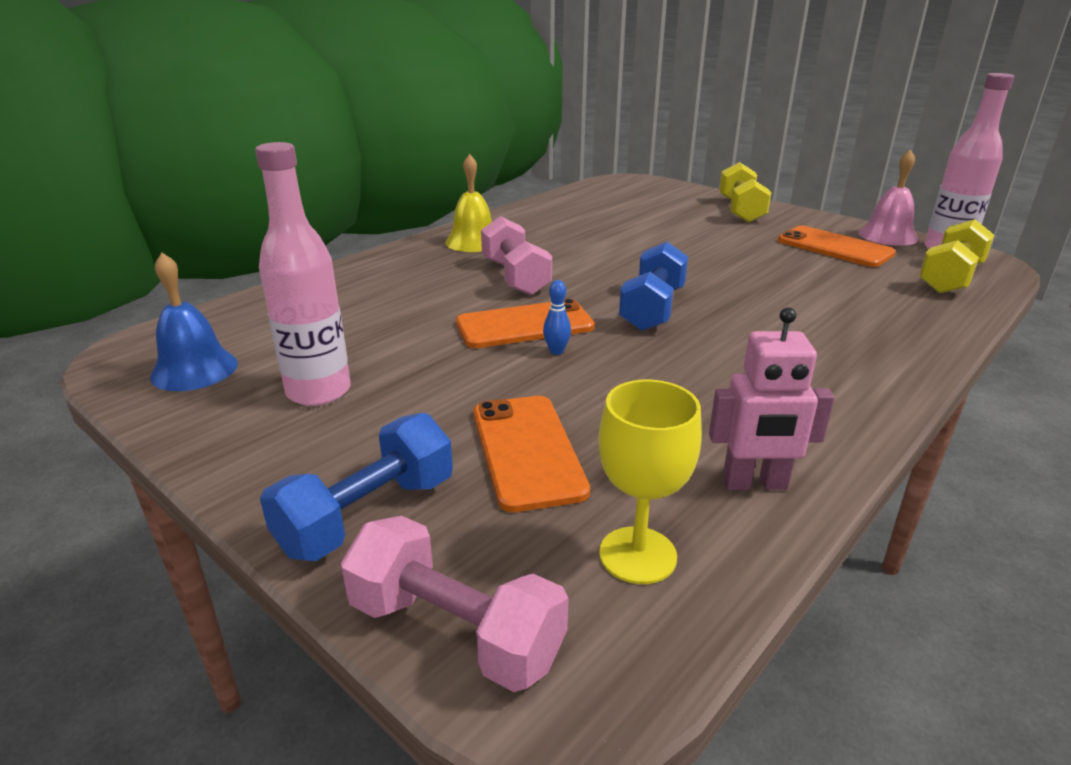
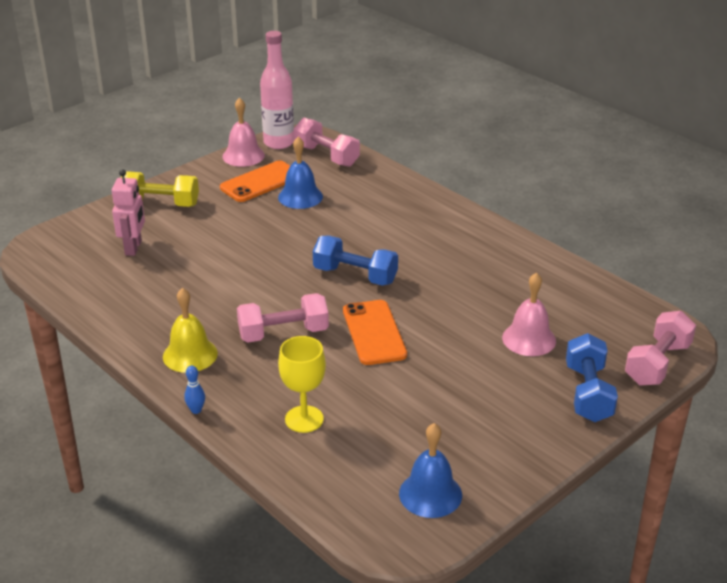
camera: 85 degrees left, 5 degrees up
pink bottle [255,142,350,406] -> none
blue dumbbell [260,413,453,561] -> blue dumbbell turned 45 degrees clockwise [566,333,618,422]
orange phone [473,396,590,512] -> pink bell [502,272,556,356]
blue bowling pin [543,280,571,355] -> blue bowling pin moved to [184,365,205,414]
yellow goblet [599,380,702,584] -> yellow goblet moved to [278,336,326,433]
pink robot [709,307,834,490] -> pink robot moved to [112,170,145,256]
yellow dumbbell [919,219,995,293] -> pink dumbbell [294,118,360,167]
none -> blue bell [278,136,323,209]

